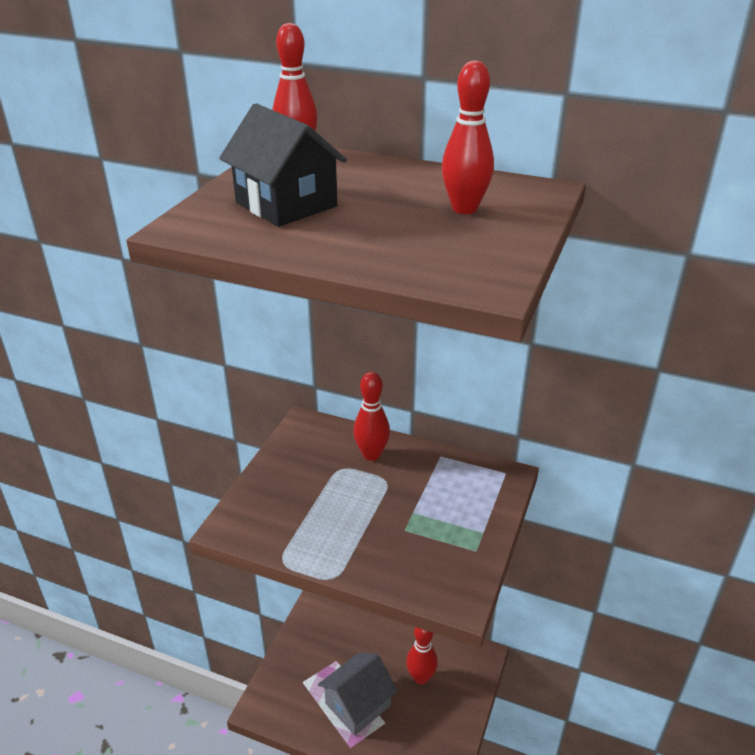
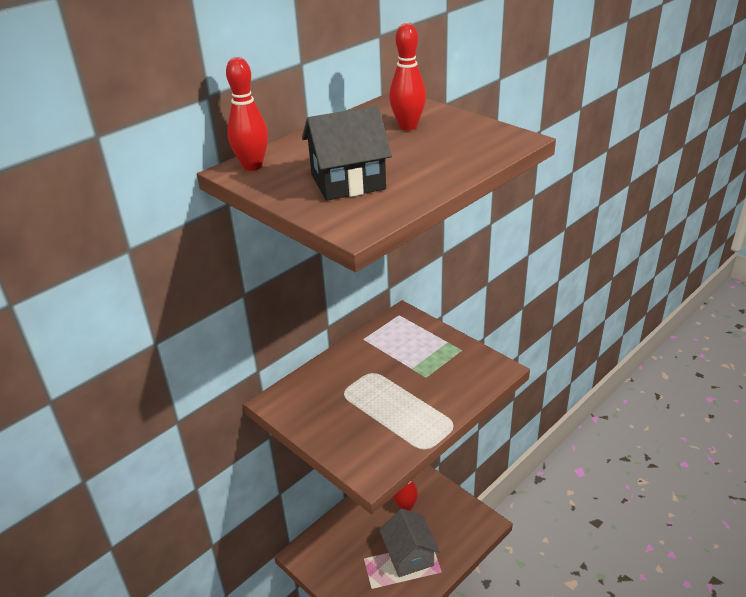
camera: 65 degrees left, 0 degrees up
red bowling pin [353,372,390,461] -> none

